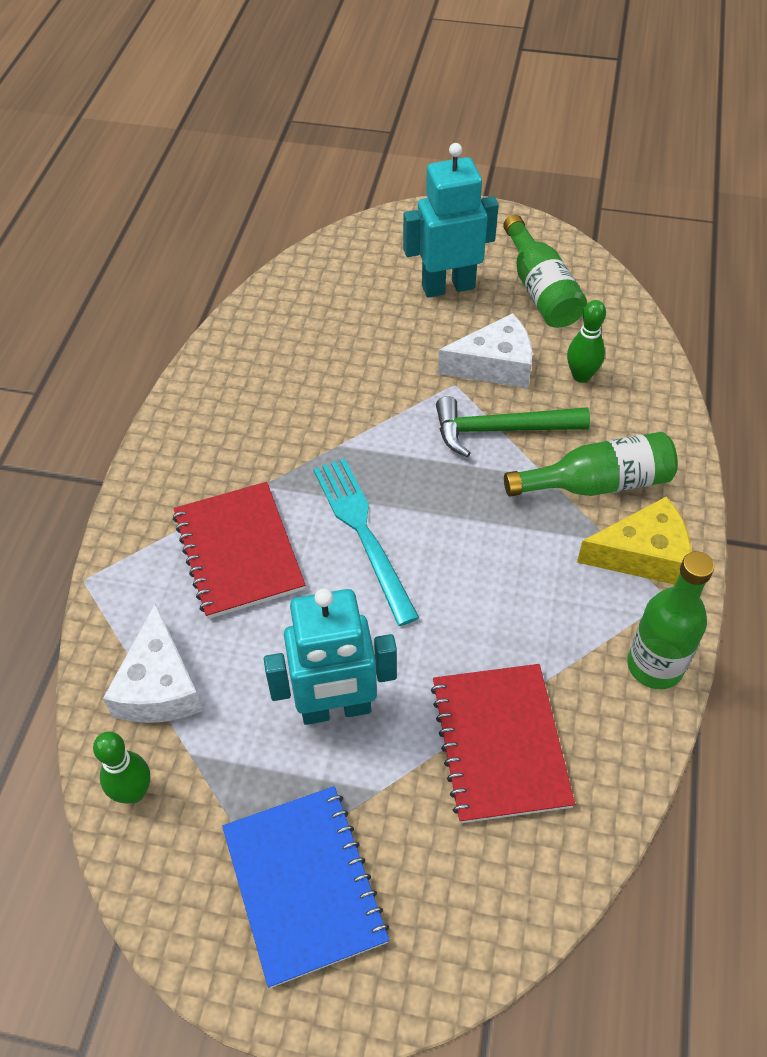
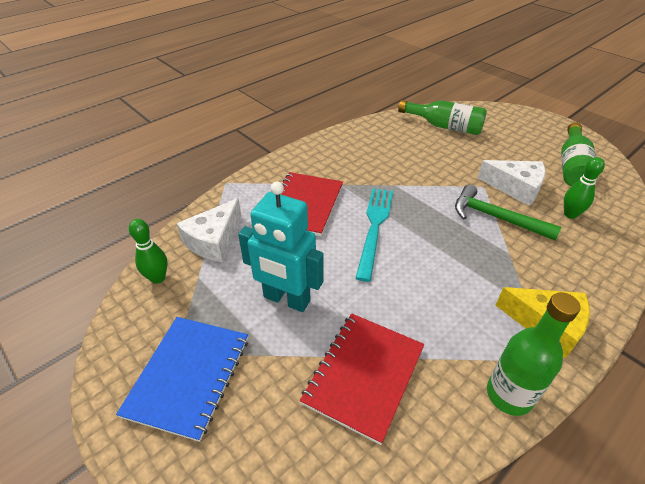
camera: 35 degrees right, 10 degrees down
turquoise robot [403,143,499,298] -> none
green bottle [504,432,678,497] -> green bottle moved to [398,100,487,135]

